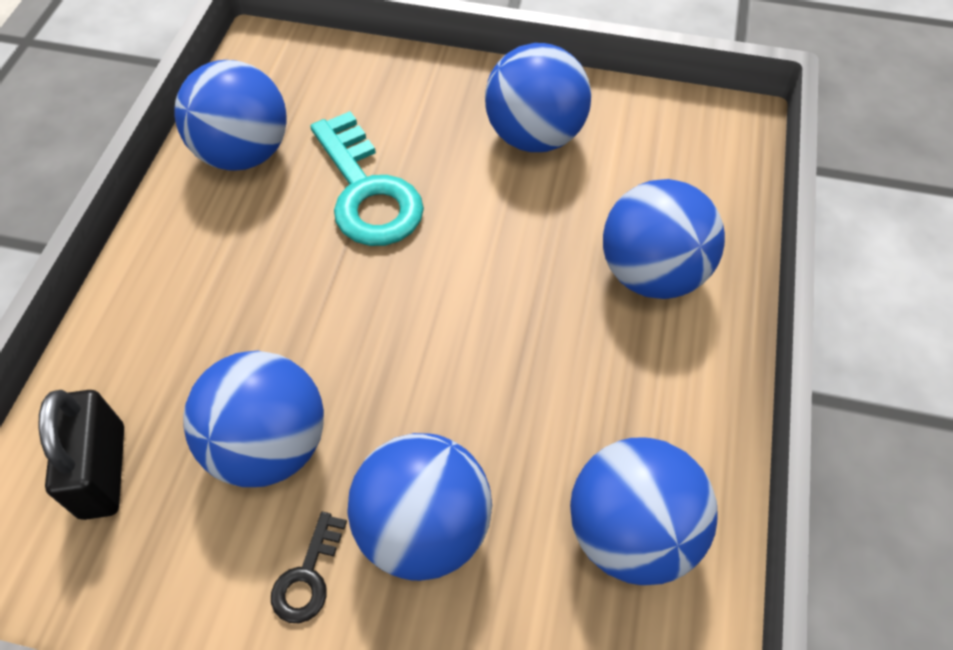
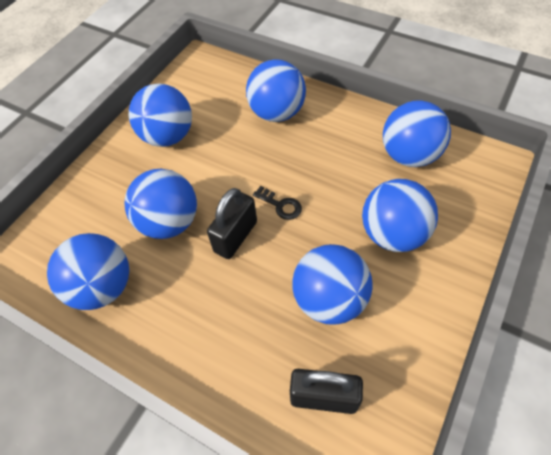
camera: 70 degrees left, 0 degrees up
black key [271,512,347,623] -> black key moved to [253,186,302,220]
turquoise key [310,111,424,246] -> blue ball [125,169,197,239]
none -> black padlock [207,188,257,259]

